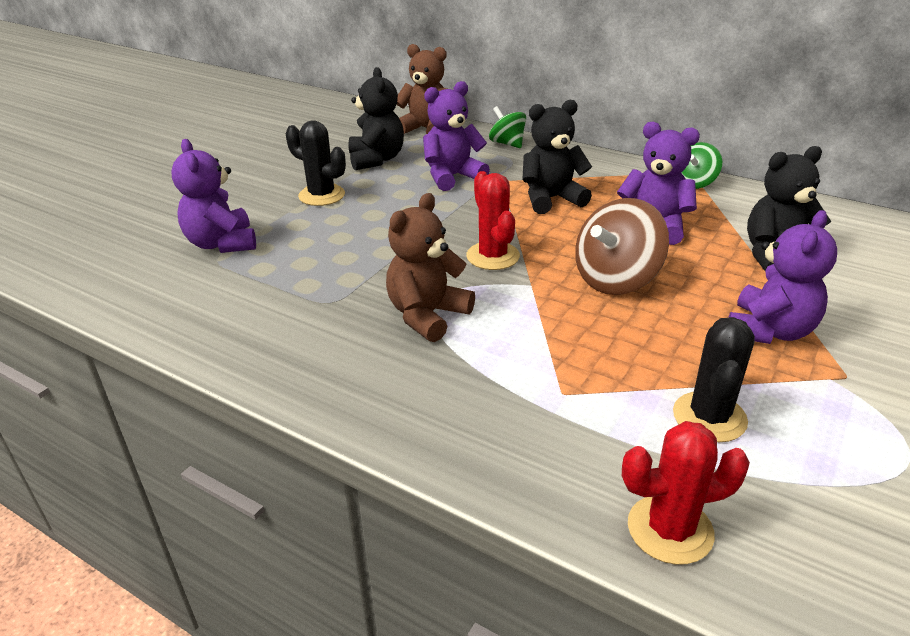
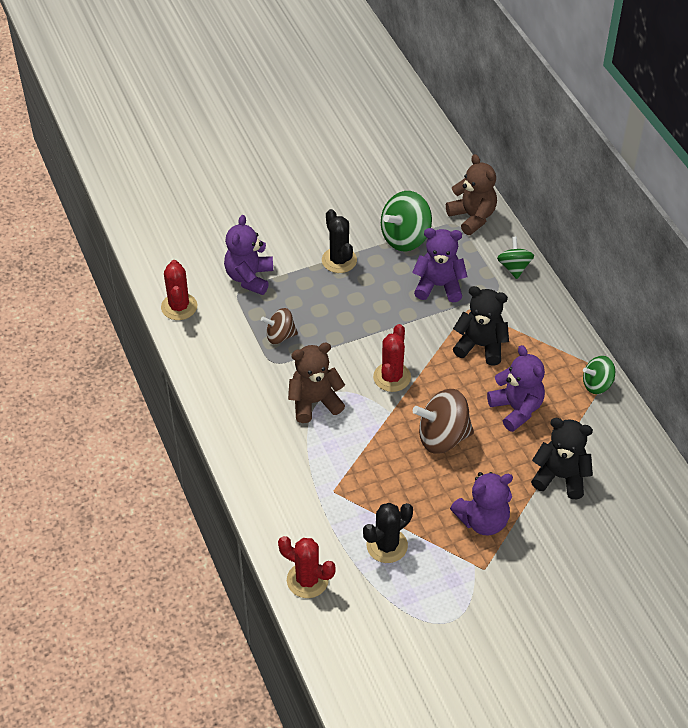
camera: 35 degrees right, 15 degrees up
black teddy bear [348,67,404,170] -> green spinning top [381,191,432,251]
none -> red cactus [161,260,197,320]
none -> brown spinning top [261,308,298,344]

